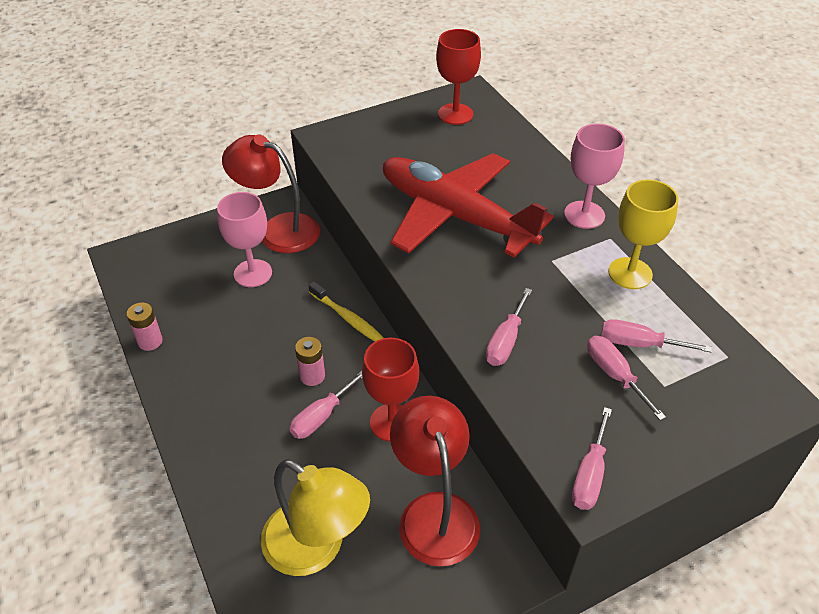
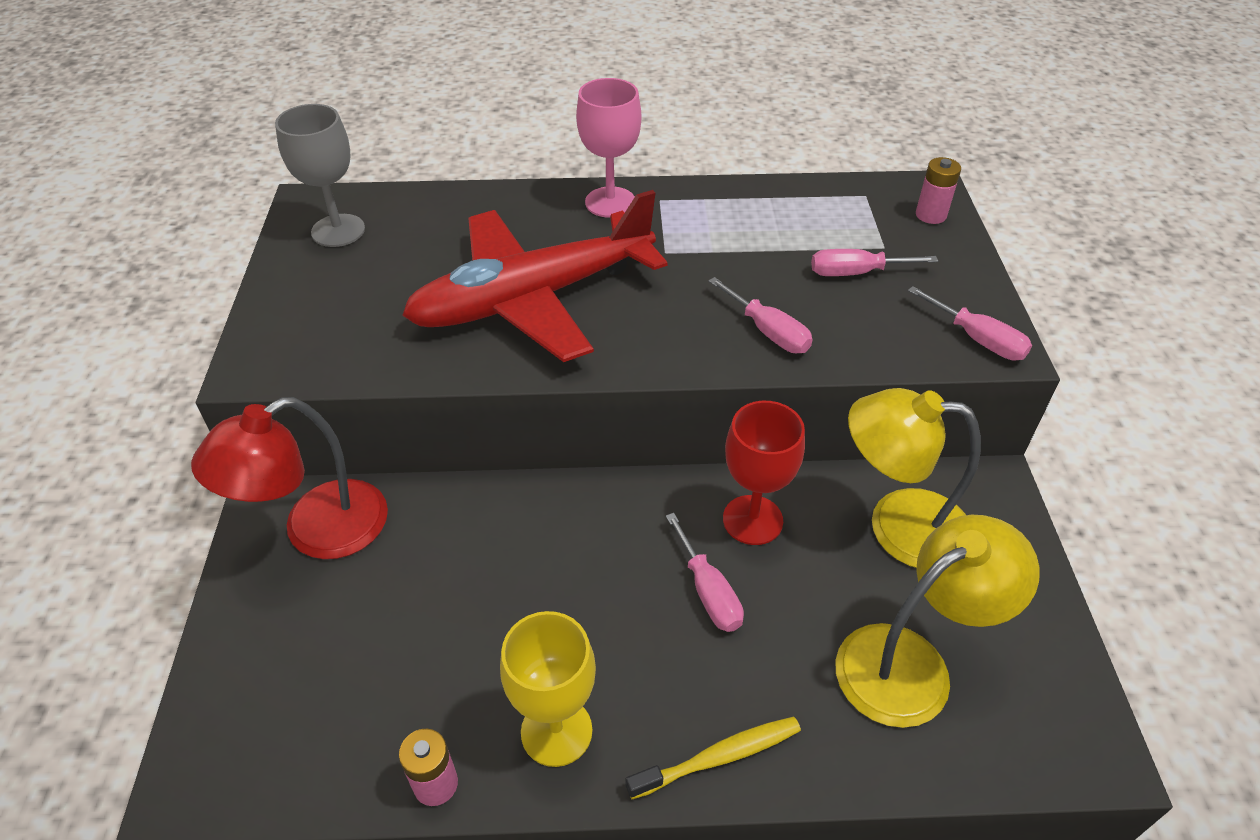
camera: 65 degrees left, 0 degrees up
pink goblet [217,192,272,287] -> none
pink battery [295,337,325,386] -> pink battery moved to [916,157,961,224]
yellow toothbrush [308,281,384,342] -> yellow toothbrush moved to [625,717,801,799]
red lamp [390,396,480,566] -> yellow lamp [848,388,981,568]
red goblet [436,29,481,125] -> grey goblet [275,104,365,247]
pink screwdriver [601,319,712,352] -> none
yellow goblet [608,179,679,289] -> yellow goblet moved to [500,611,596,767]

